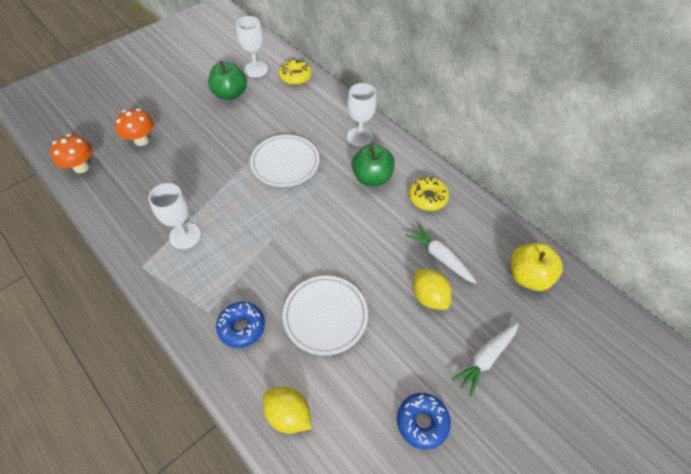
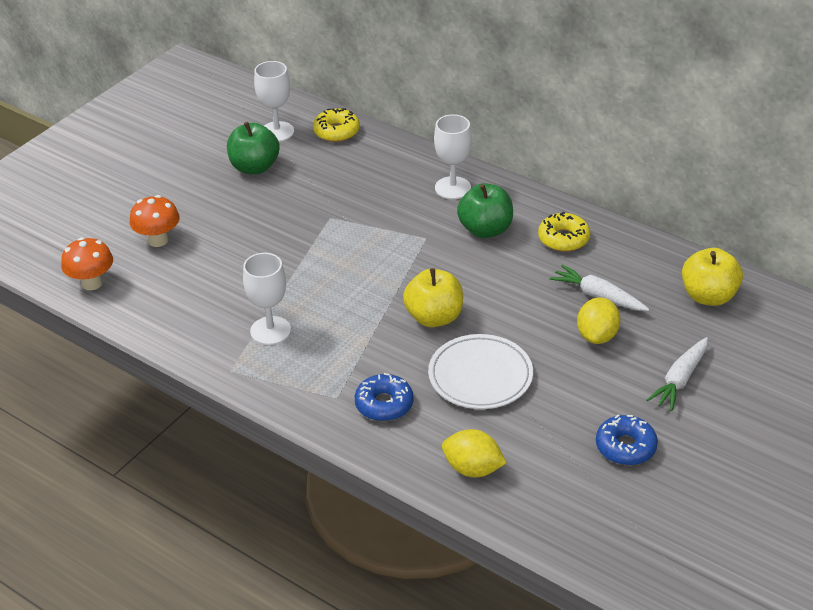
camera: 10 degrees left, 15 degrees down
white plate [250,135,319,187] -> none
yellow lemon [413,269,452,310] -> yellow lemon turned 60 degrees clockwise [577,297,621,344]
none -> yellow apple [403,268,463,327]

